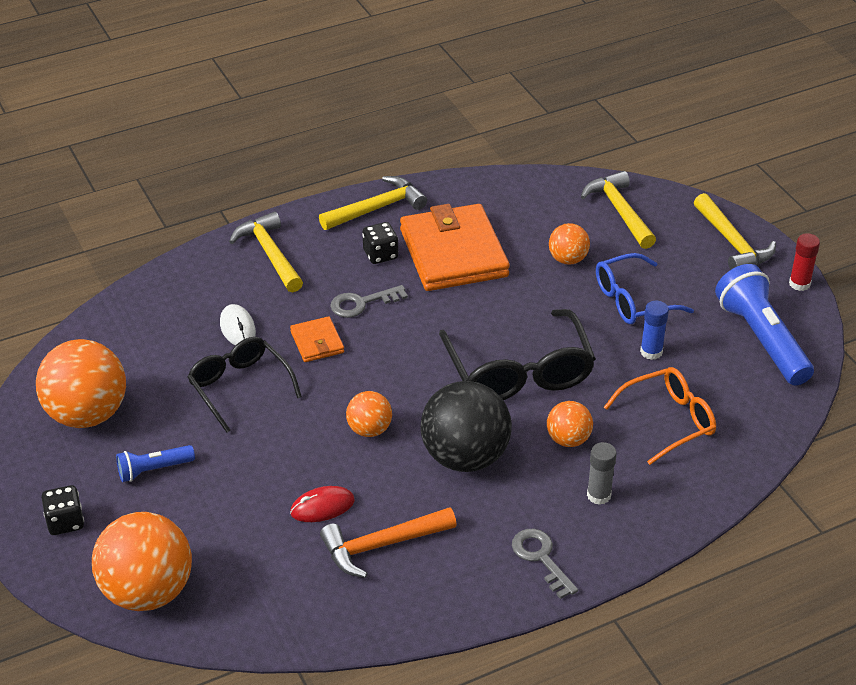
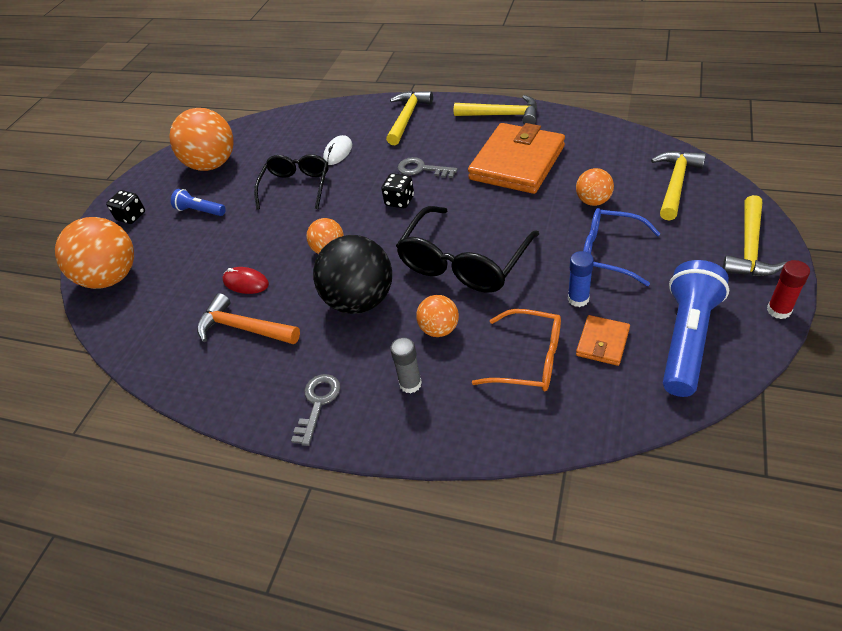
camera: 50 degrees right, 5 degrees up
orange wallet [290,316,344,362] -> orange wallet moved to [576,315,630,366]
black dice [362,222,398,264] -> black dice moved to [381,173,414,208]

